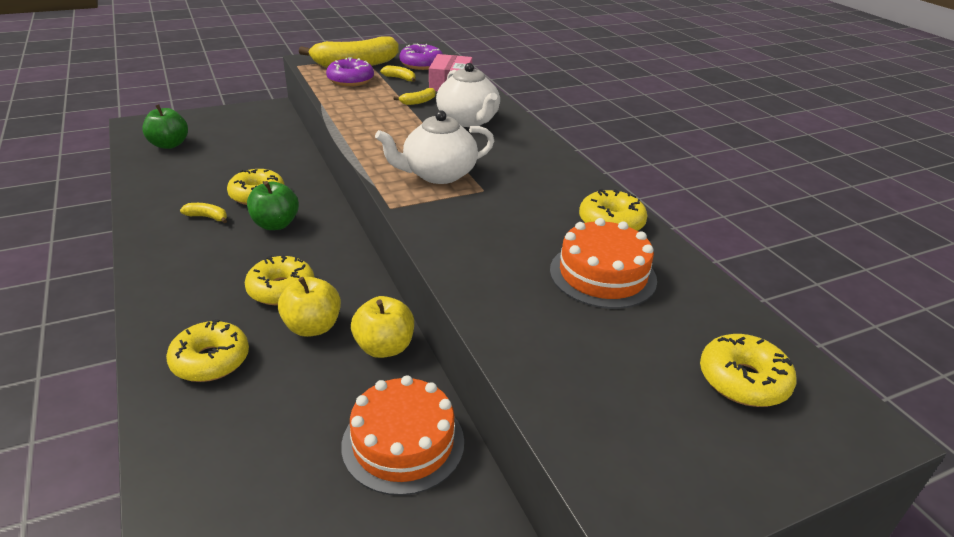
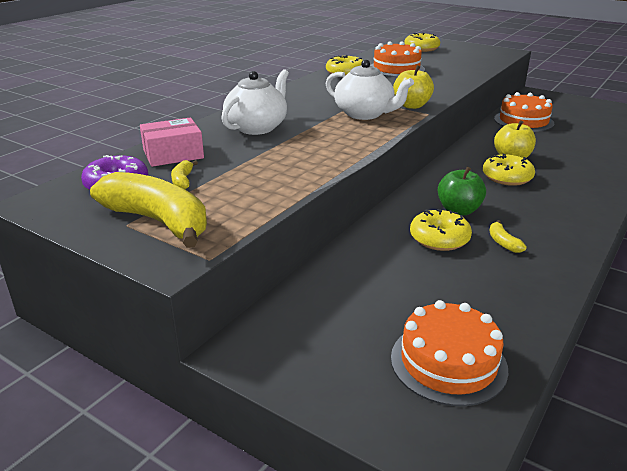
camera: 120 degrees left, 5 degrees down
green apple [142,104,188,149] -> orange cake [391,300,509,406]
yellow donut [166,319,249,382] -> none
purple donut [326,57,374,86] -> none
yellow apple [351,296,414,358] -> yellow apple moved to [393,65,434,109]
yellow banana [394,88,435,105] -> none

